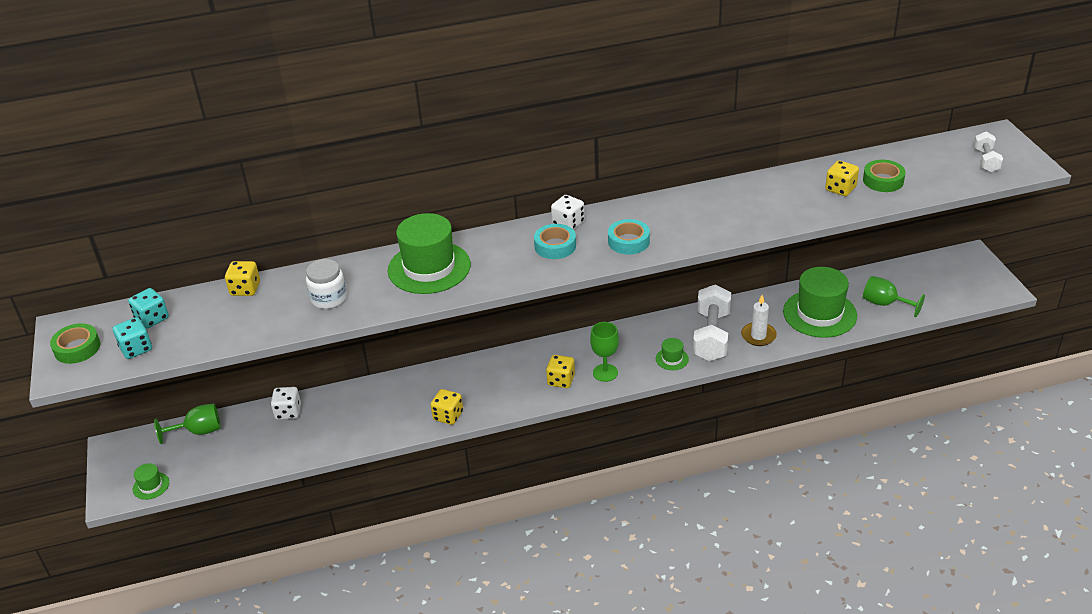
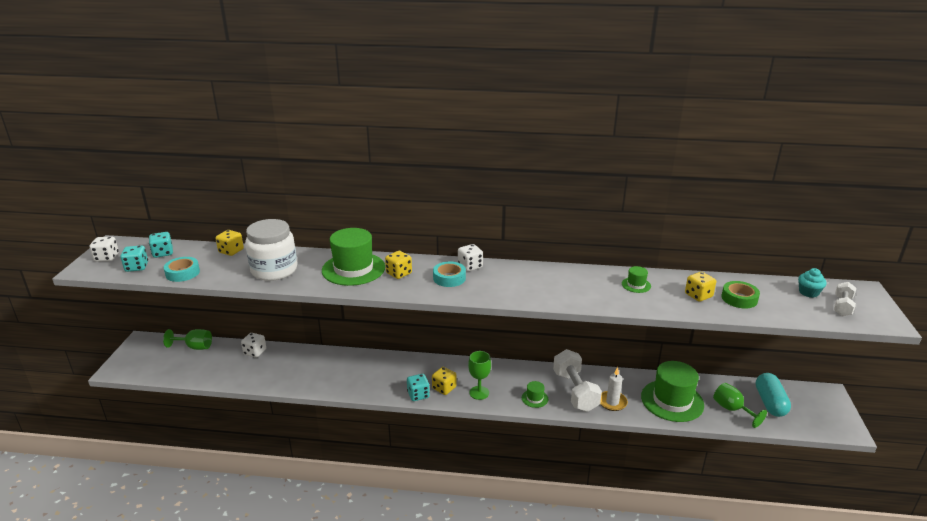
camera: 20 degrees right, 10 degrees down
green tape [50,323,101,364] -> white dice [90,237,119,262]
green hat [133,463,169,500] -> green hat moved to [622,266,651,293]
white jar [306,259,347,309] -> white jar [245,219,297,281], size x1.69
yellow dice [431,389,463,425] -> yellow dice moved to [385,251,412,279]
turquoise tape [608,219,650,255] -> turquoise tape moved to [164,257,200,282]
white dumbbell [693,284,731,361] -> white dumbbell turned 45 degrees counterclockwise [553,349,602,412]
none -> turquoise dice [407,374,430,401]
none -> turquoise capsule [756,373,791,417]
none -> turquoise cupcake [798,268,827,298]

